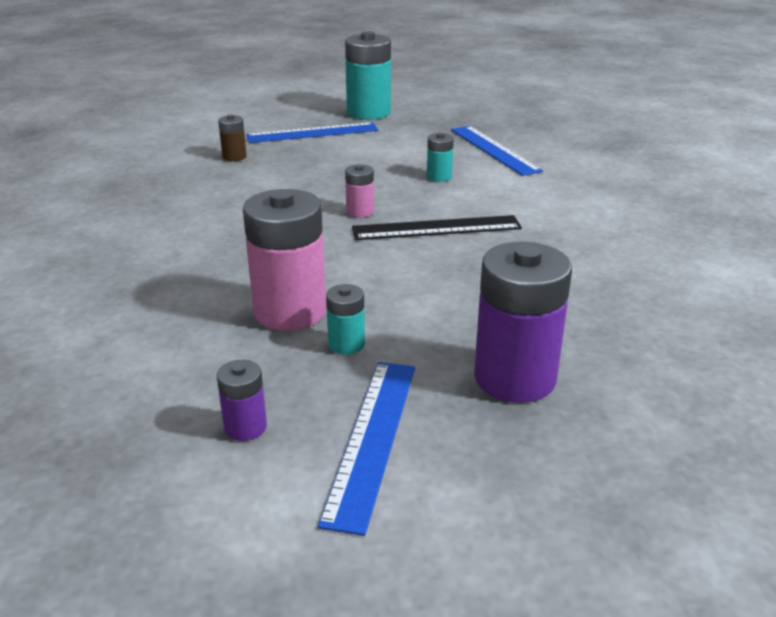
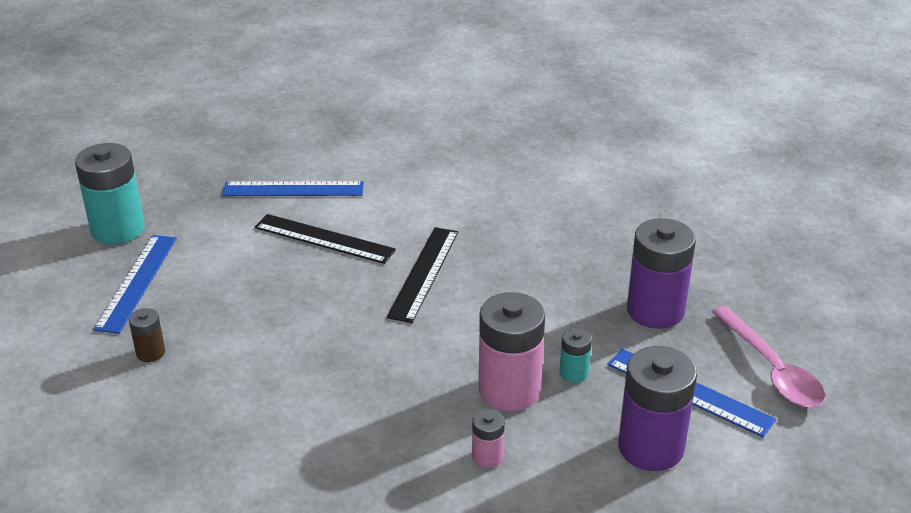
camera: 65 degrees left, 5 degrees up
purple battery [217,360,267,441] -> purple battery [618,346,697,471], size x2.10
pink battery [345,164,374,218] -> pink battery moved to [472,409,505,468]
turquoise battery [427,133,454,182] -> black ruler [255,214,396,264]
none -> pink spoon [712,306,825,408]

